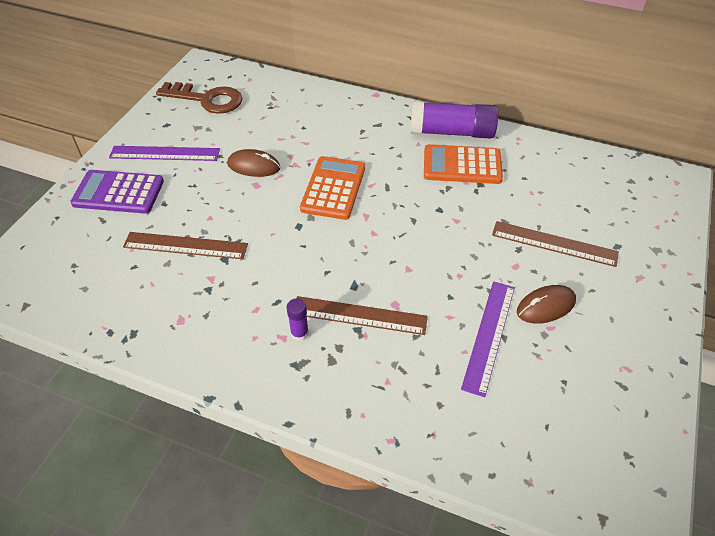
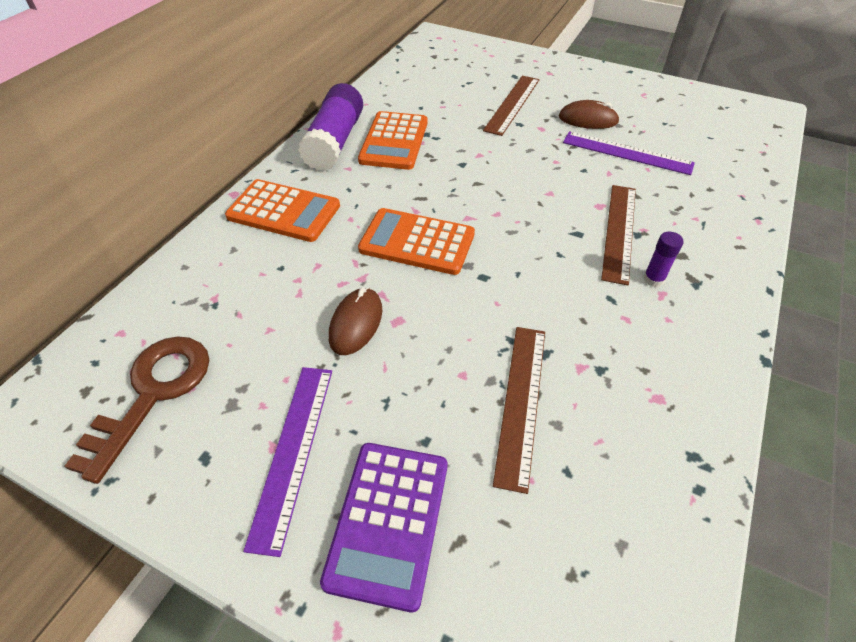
camera: 85 degrees left, 0 degrees up
brown mouse [517,285,576,324] -> brown mouse turned 60 degrees counterclockwise [559,100,620,129]
none -> orange calculator [225,179,340,242]

